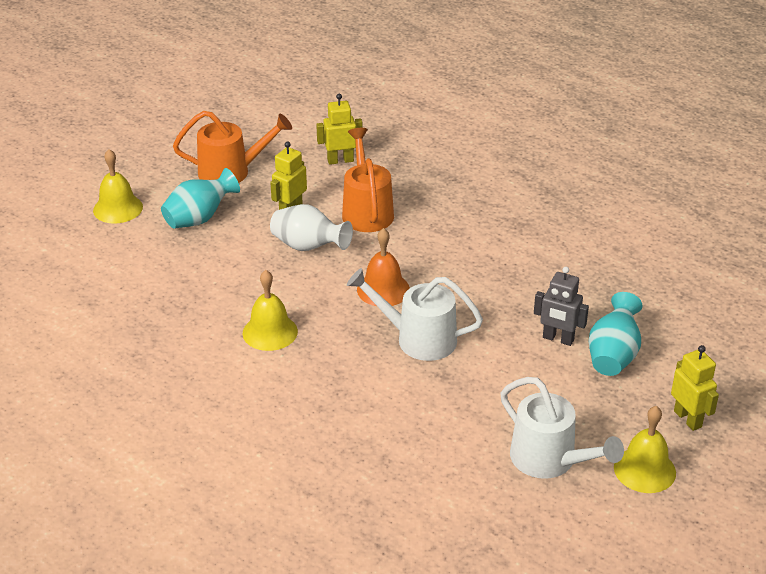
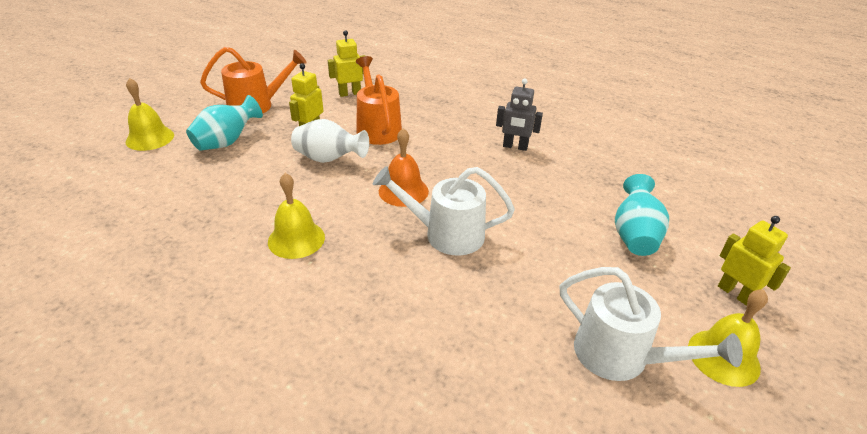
camera: 10 degrees left, 0 degrees up
grey robot [534,267,589,346] -> grey robot moved to [496,79,543,151]

